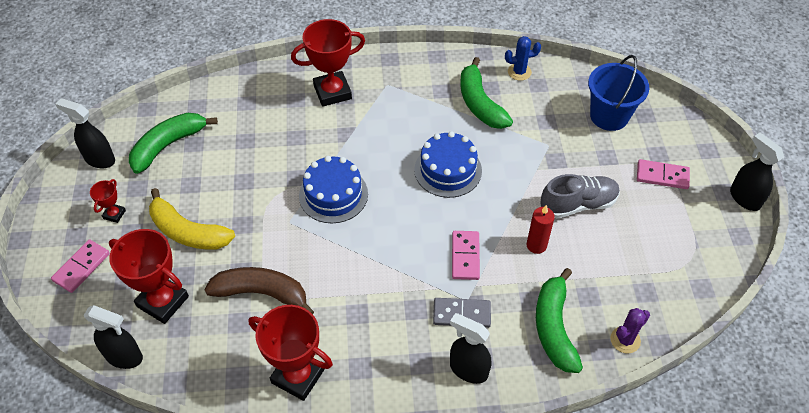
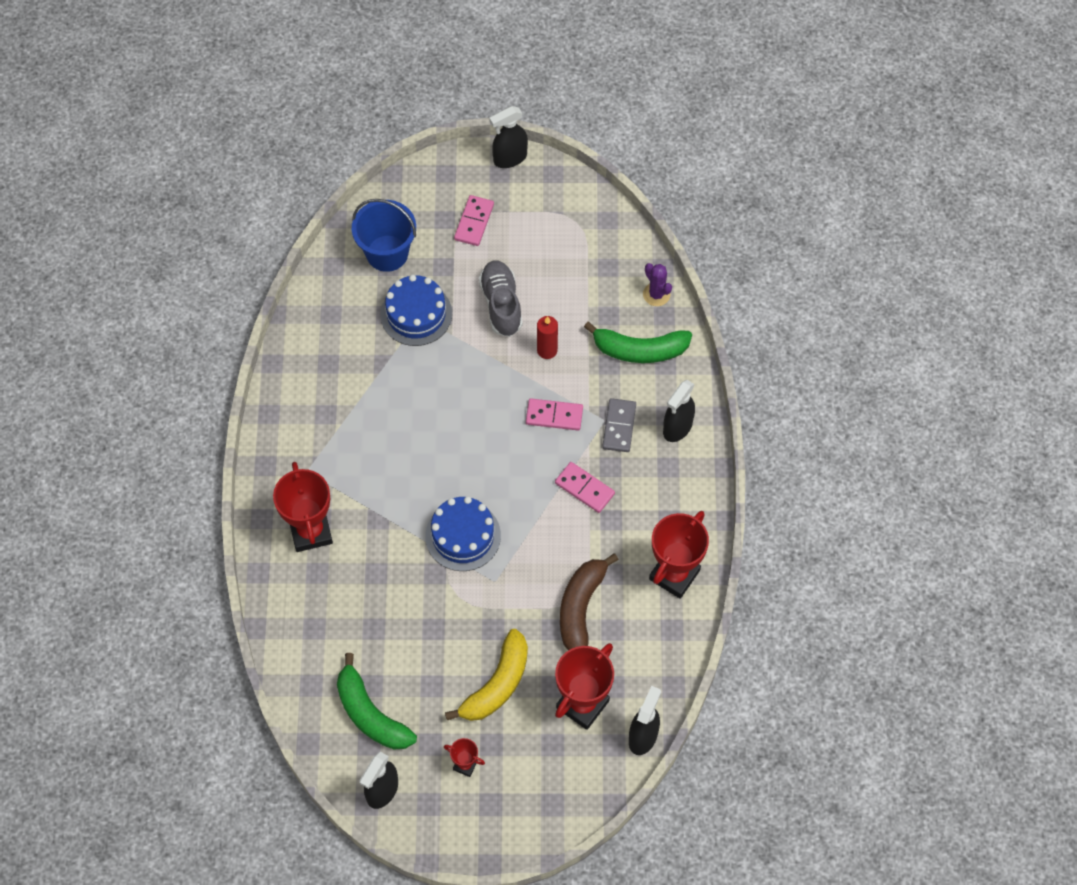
camera: 85 degrees left, 10 degrees up
pink domino [51,240,110,293] -> pink domino moved to [555,462,615,513]
blue cake [414,131,482,198] -> blue cake moved to [380,275,452,346]
green banana [460,57,513,129] -> none
blue cactus [505,36,541,81] -> none

